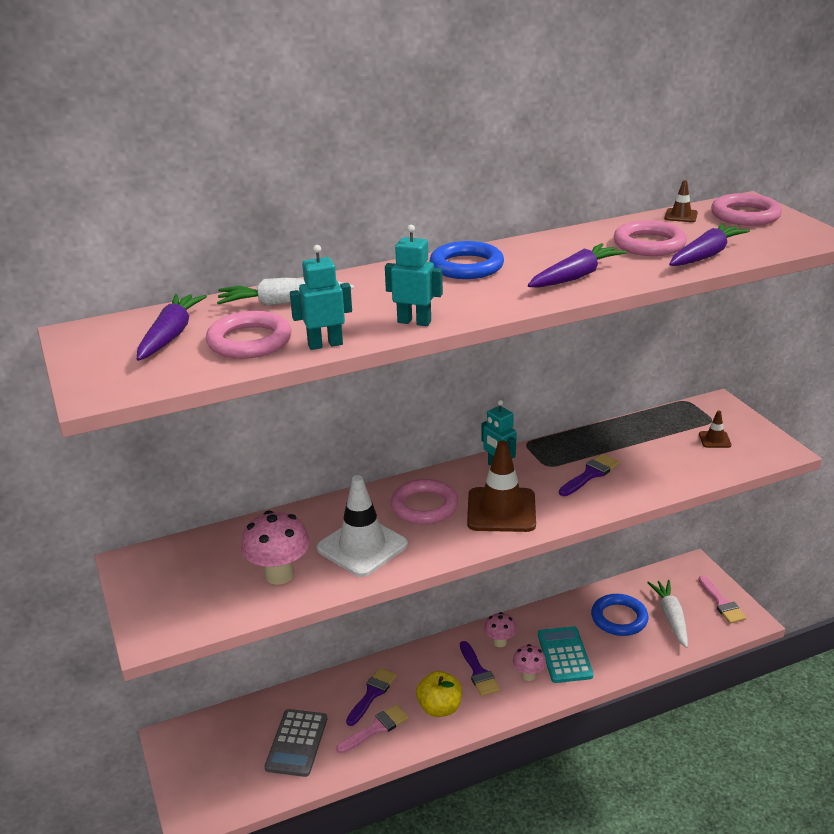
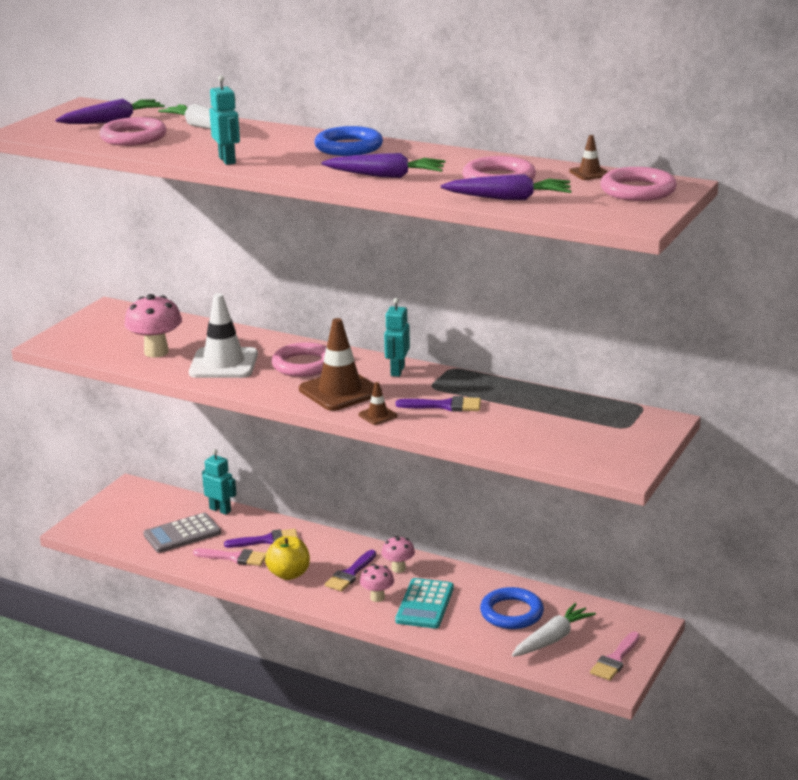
camera: 50 degrees right, 5 degrees down
turquoise robot [290,245,352,350] -> turquoise robot moved to [202,449,236,515]
turquoise calculator [538,626,594,683] -> turquoise calculator turned 150 degrees clockwise [395,578,454,629]
brown traffic cone [699,411,732,448] -> brown traffic cone moved to [358,382,398,425]

